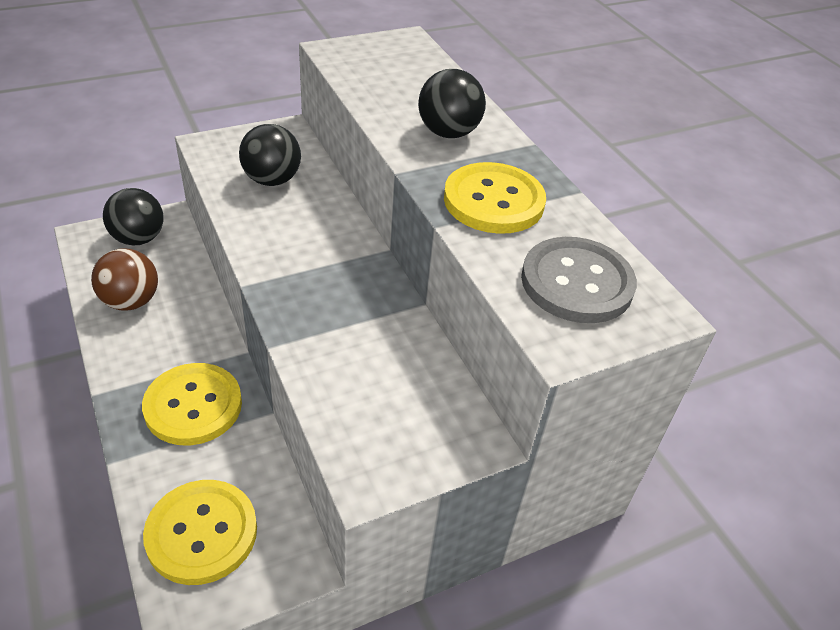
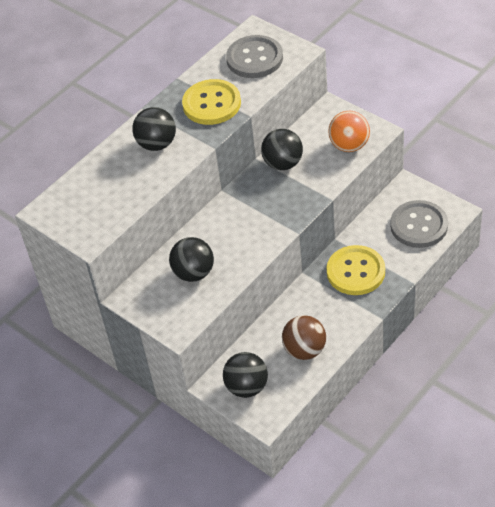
camera: 105 degrees left, 5 degrees up
yellow button [143,480,257,585] -> grey button [390,200,448,248]
none -> black ball [261,129,303,170]
none -> orange ball [328,111,370,152]

